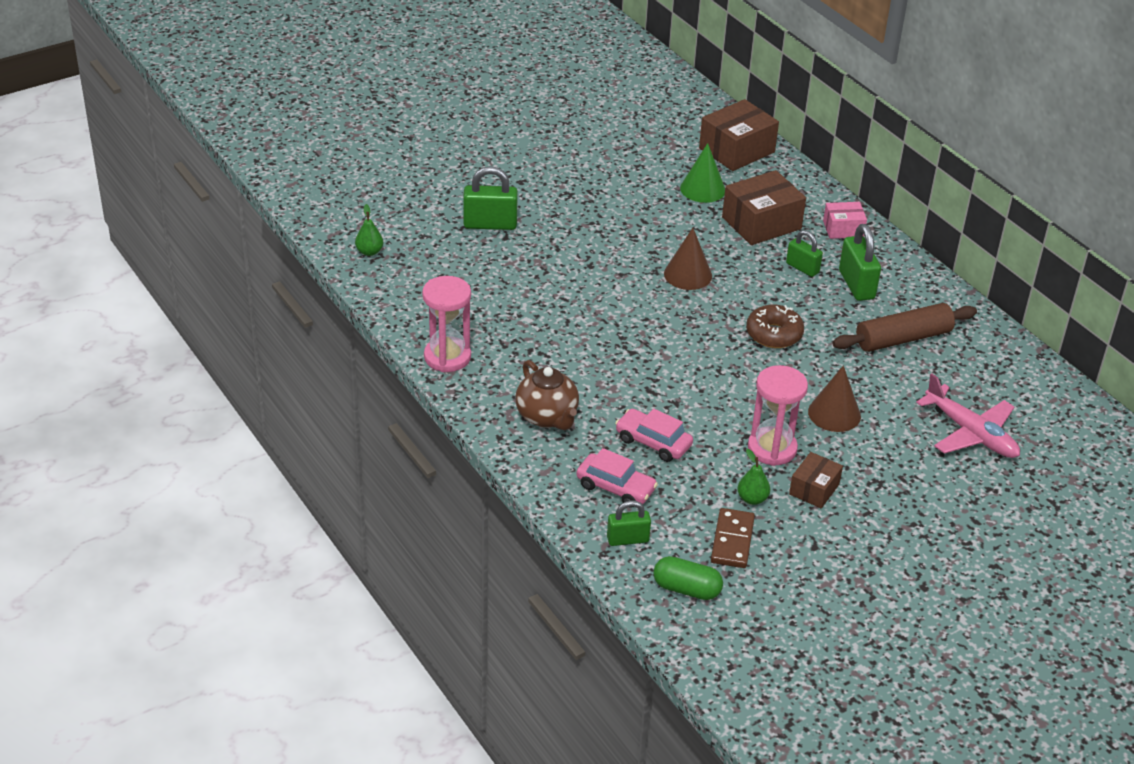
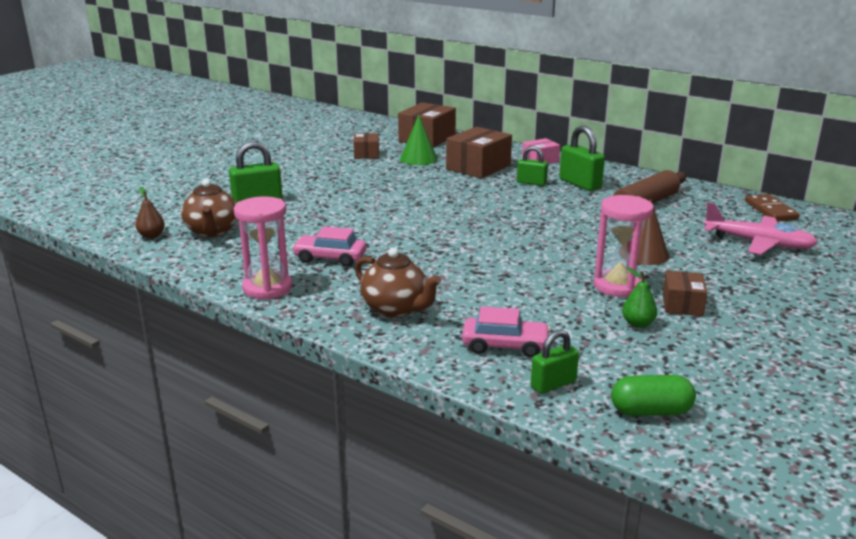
camera: 20 degrees left, 15 degrees down
green pear [355,204,383,256] -> brown pear [136,187,165,238]
pink car [615,409,693,462] -> pink car moved to [292,227,366,267]
brown cone [664,228,712,290] -> none
brown domino [711,508,755,568] -> brown domino moved to [745,194,800,221]
brown donut [746,305,804,348] -> none
none -> brown teapot [181,179,237,237]
none -> brown box [354,133,379,159]

